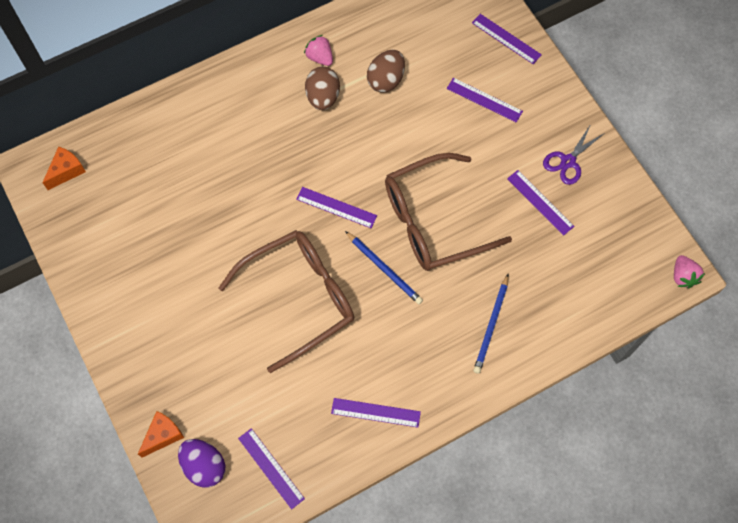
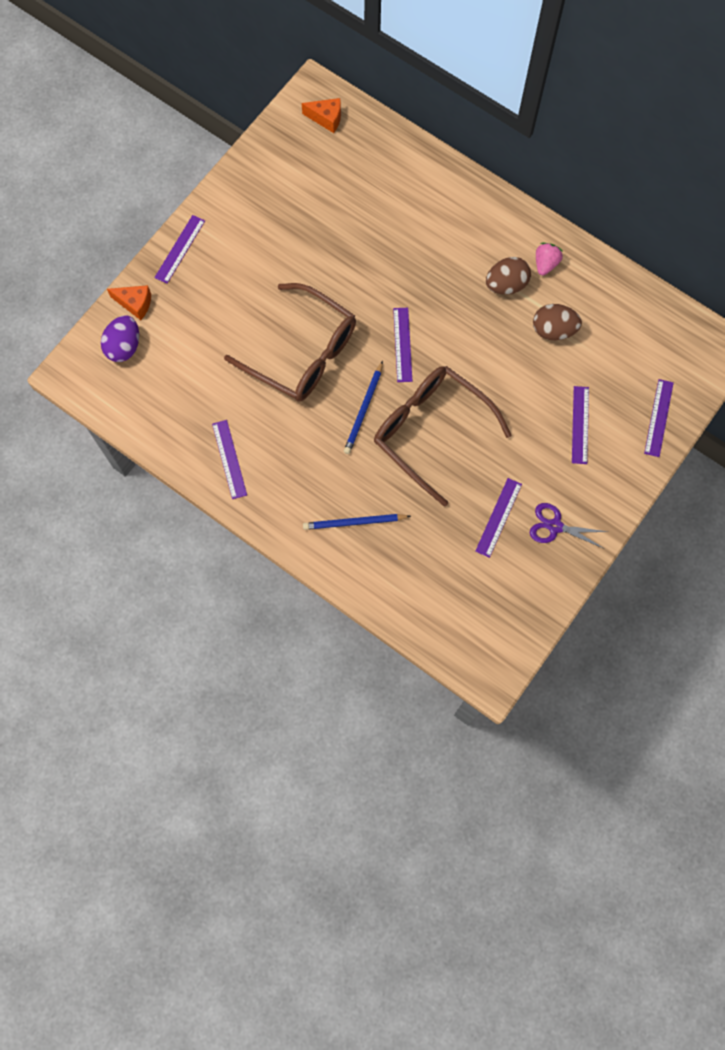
camera: 65 degrees right, 5 degrees up
purple ruler [238,428,305,509] -> purple ruler moved to [154,215,205,284]
pink strawberry [674,255,705,288] -> none

